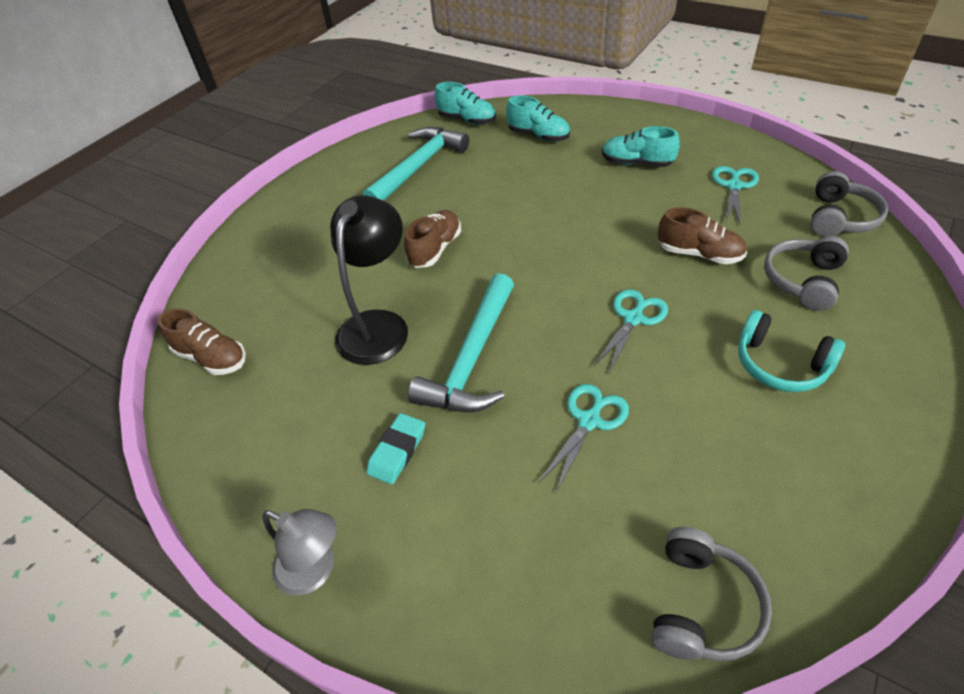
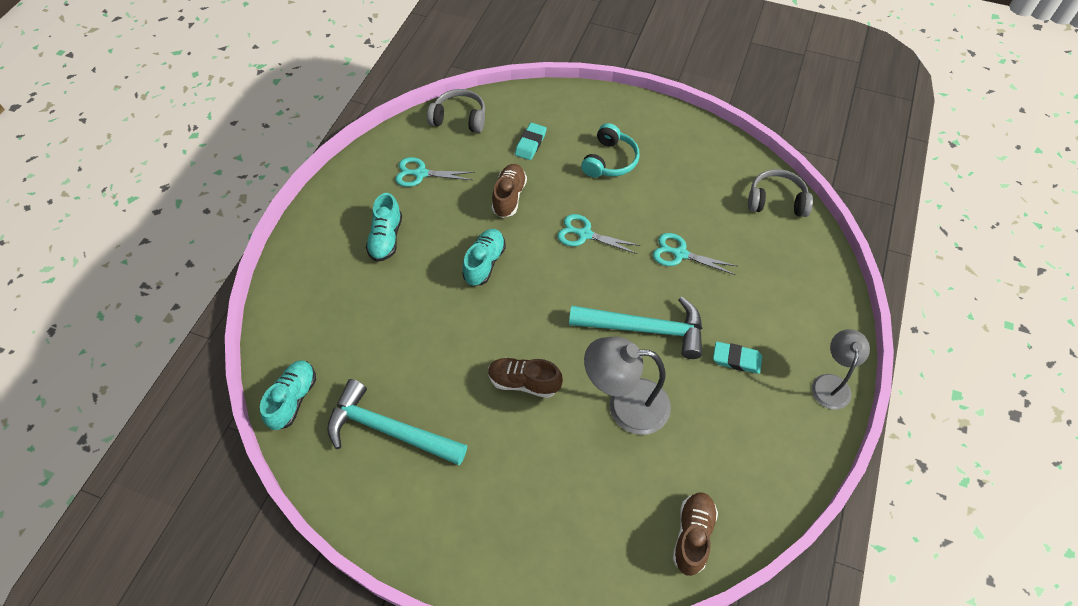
camera: 105 degrees left, 10 degrees up
black lamp [330,196,408,365] -> grey lamp [584,337,671,435]
turquoise shoe [506,95,570,142] -> turquoise shoe moved to [462,229,506,286]
grey headphones [764,236,849,311] -> turquoise eraser [515,123,546,160]

